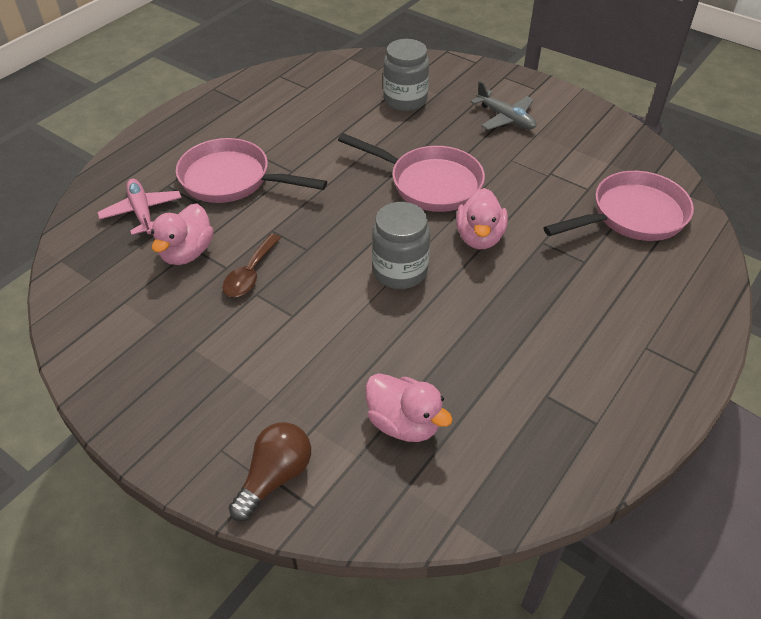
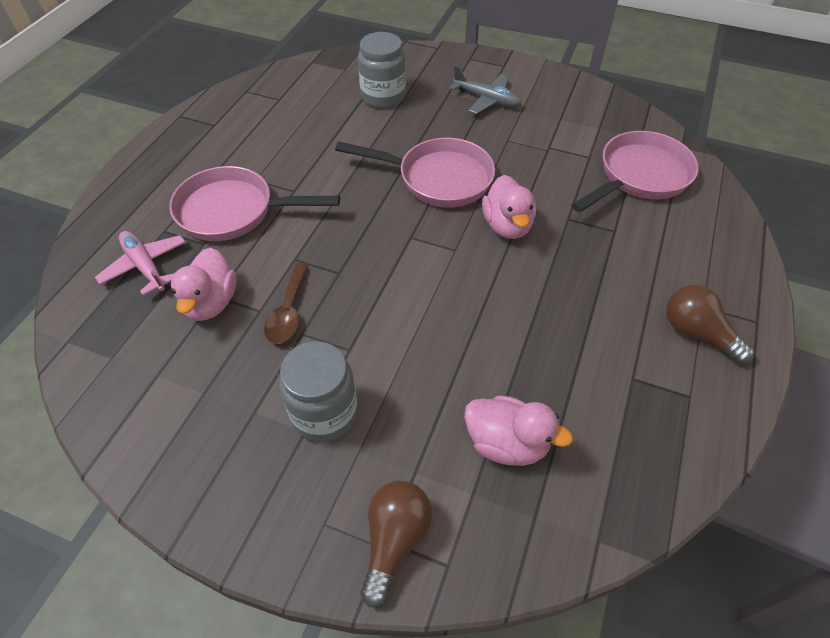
camera: 15 degrees left, 5 degrees up
grey jar [372,202,430,289] -> grey jar moved to [279,341,358,442]
none -> brown light bulb [666,284,755,364]

